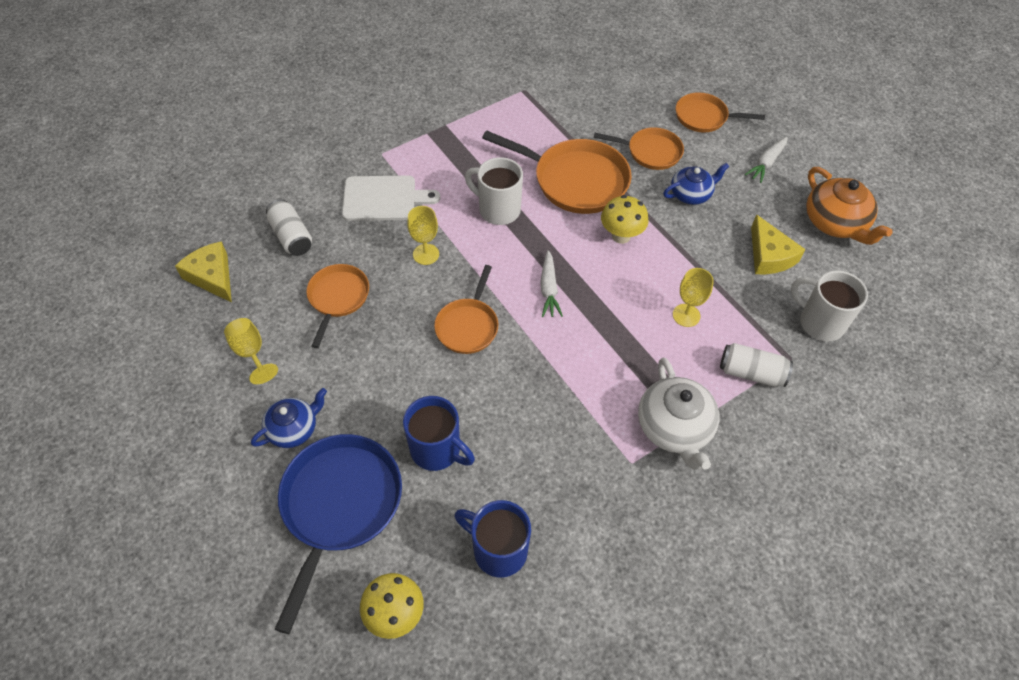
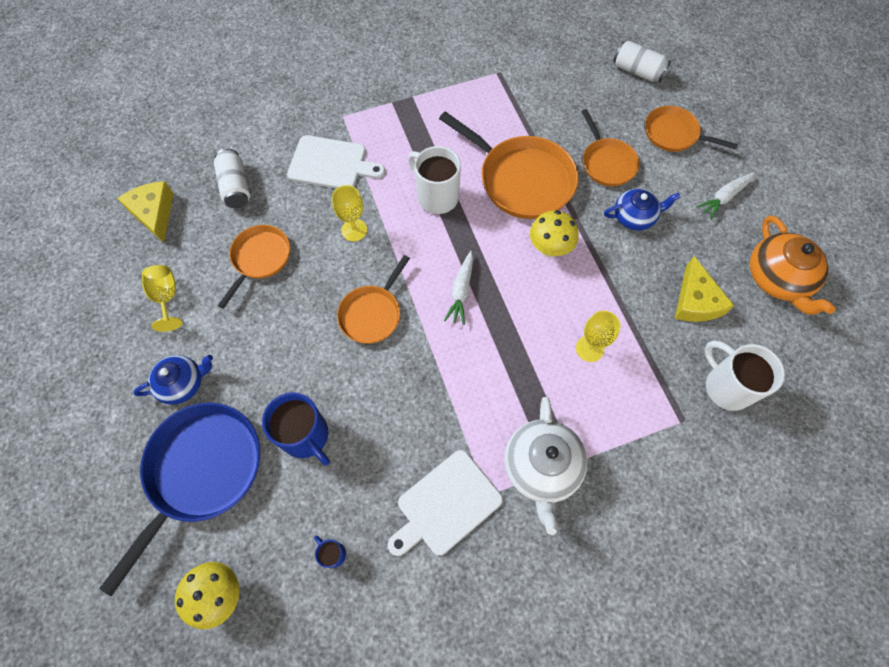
camera: 15 degrees right, 10 degrees up
blue mug [454,500,531,578] -> blue mug [314,535,346,568], size x0.47
orange pan [594,127,684,170] -> orange pan turned 45 degrees clockwise [581,109,640,187]
white can [720,343,793,387] -> white can moved to [613,41,671,82]
none -> white cutting board [388,450,503,556]

